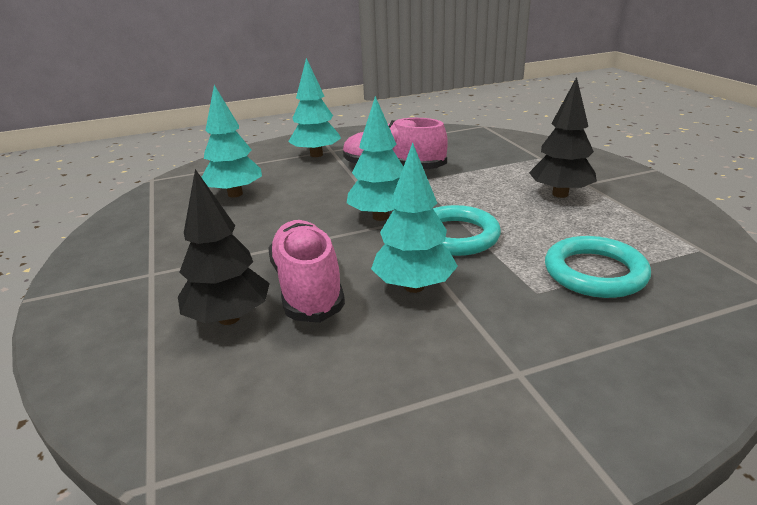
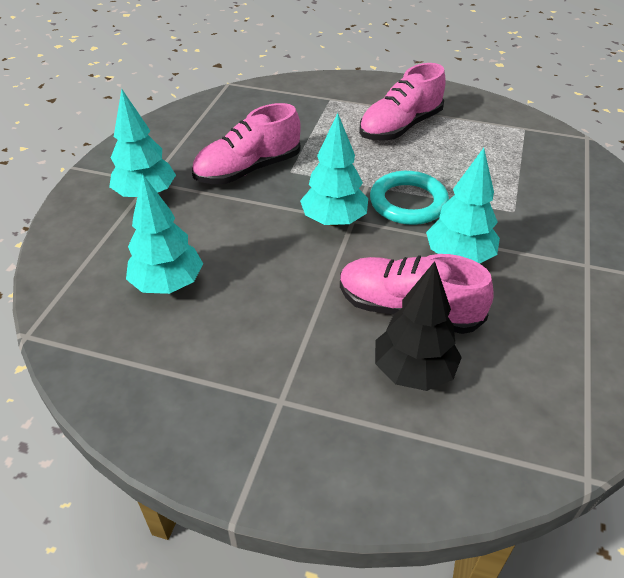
camera: 55 degrees left, 15 degrees up
black tree [529,77,597,198] -> pink shoe [359,63,446,141]
turquoise ring [545,236,651,298] -> none

